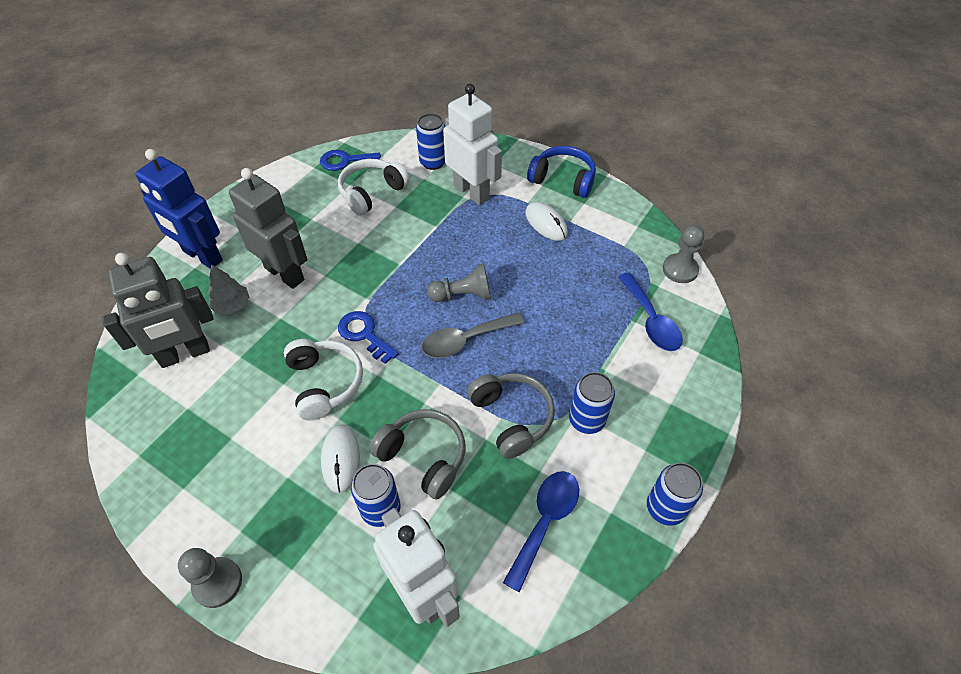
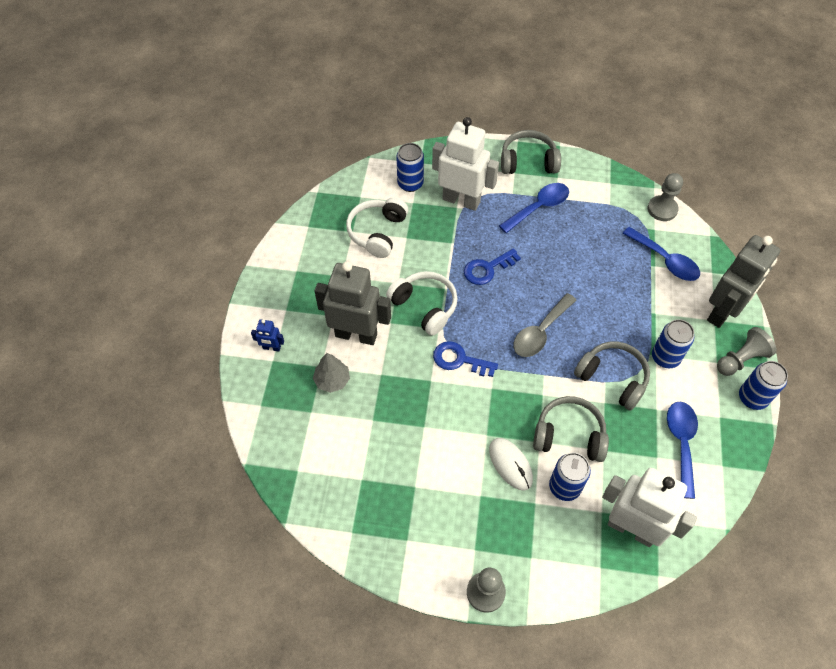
camera: 25 degrees left, 5 degrees up
grey robot [102,253,214,368] -> grey robot moved to [707,235,781,328]
blue robot [135,149,223,269] -> blue robot [251,319,284,351], size x0.42
white headphones [284,339,363,420] -> white headphones moved to [386,271,458,336]
blue key [320,150,381,171] -> blue key moved to [464,248,521,285]
grey pawn [427,263,491,302] -> grey pawn moved to [717,327,777,376]
white mouse [525,202,568,241] -> blue spoon [499,183,569,233]
blue headphones [527,146,596,198] -> grey headphones [501,130,561,174]

